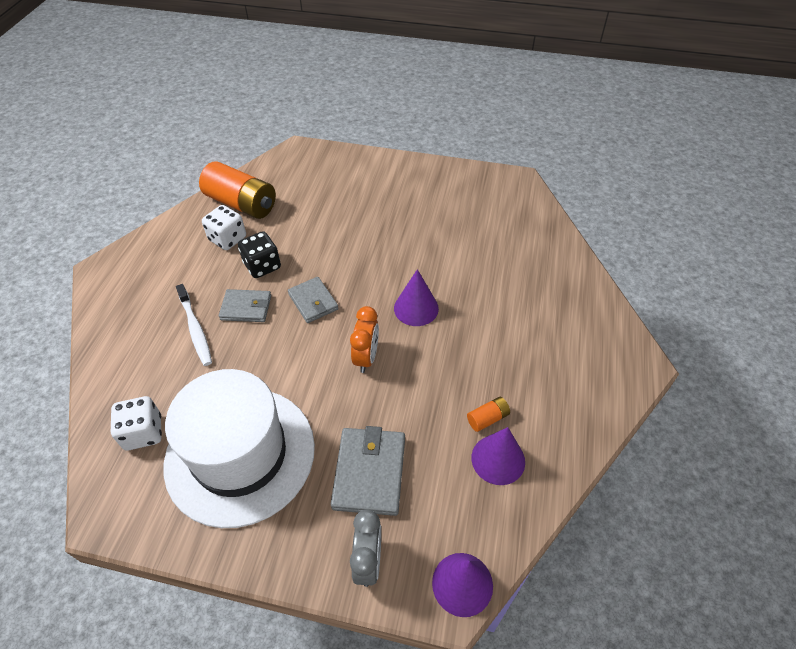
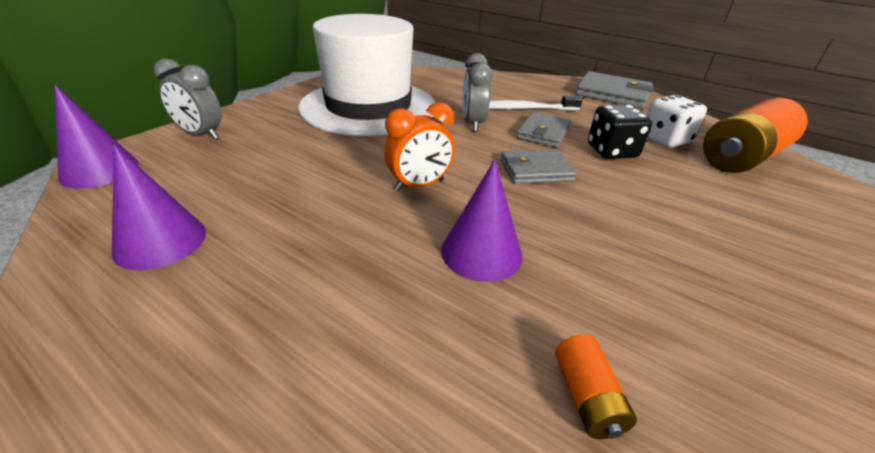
camera: 110 degrees right, 15 degrees down
white dice [110,396,162,450] -> none
grey wallet [331,426,405,516] -> grey wallet moved to [575,71,654,109]
orange clock [350,306,379,373] -> orange clock turned 60 degrees counterclockwise [384,102,455,192]
orange battery [467,397,510,432] -> orange battery moved to [555,334,637,439]
none -> grey clock [462,53,492,131]

